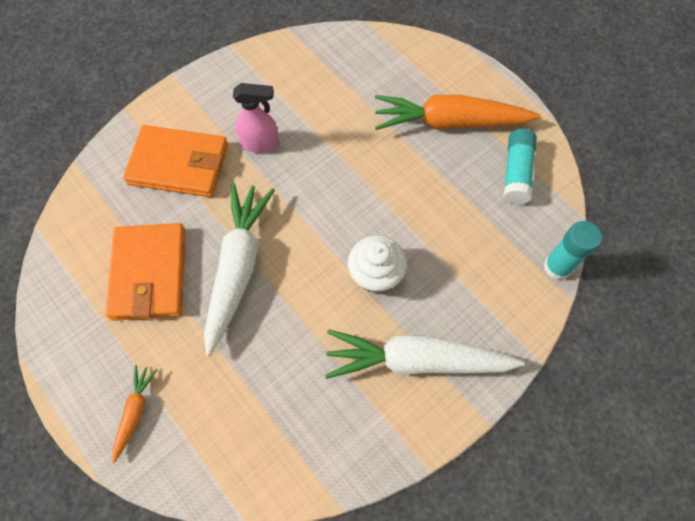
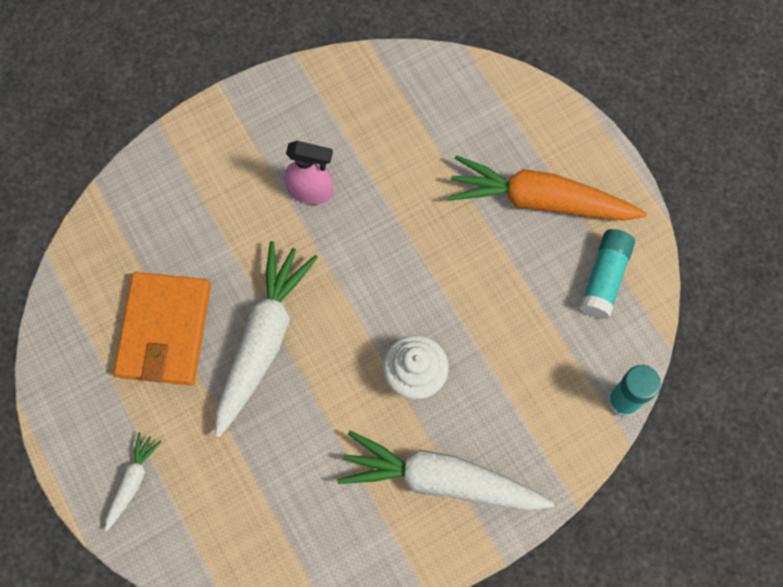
camera: 10 degrees right, 5 degrees up
orange carrot [112,365,157,463] -> white carrot [105,432,162,532]
orange wallet [123,125,228,197] -> none

